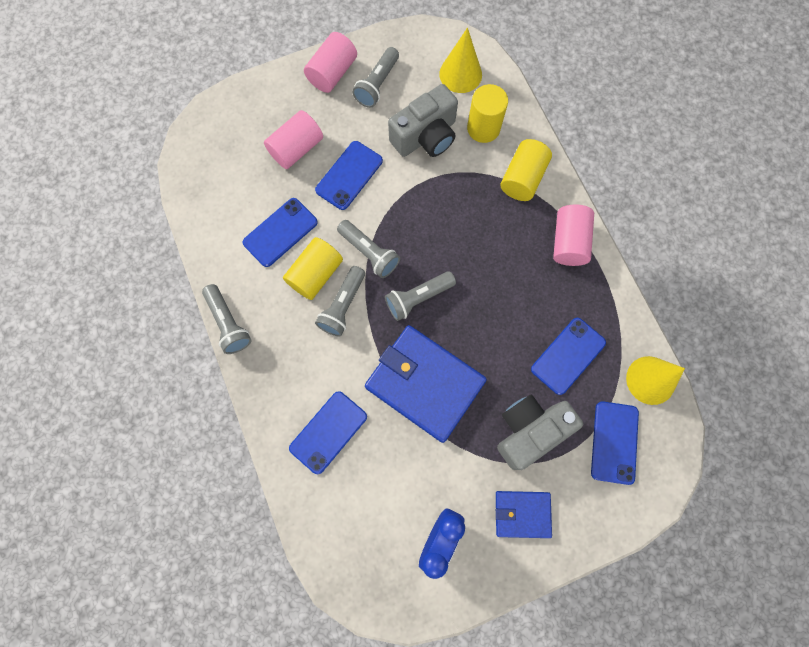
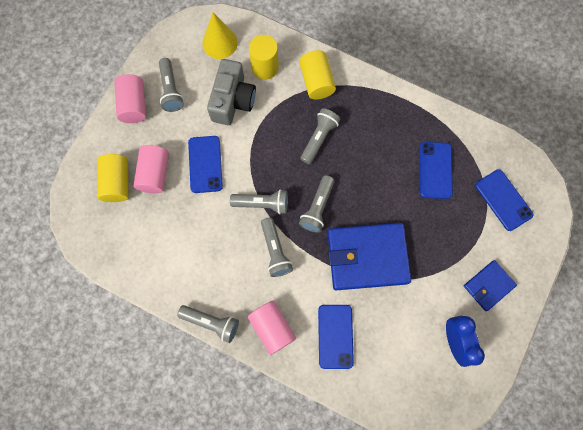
camera: 40 degrees left, 0 degrees up
blue phone [243,198,318,267] -> none
yellow cylinder [283,237,343,300] -> yellow cylinder moved to [97,154,128,202]
grey camera [497,395,583,470] -> none
pink cylinder [553,204,594,266] -> pink cylinder moved to [248,301,296,355]
yellow cone [626,356,685,405] -> none
none -> grey flashlight [300,108,341,164]

